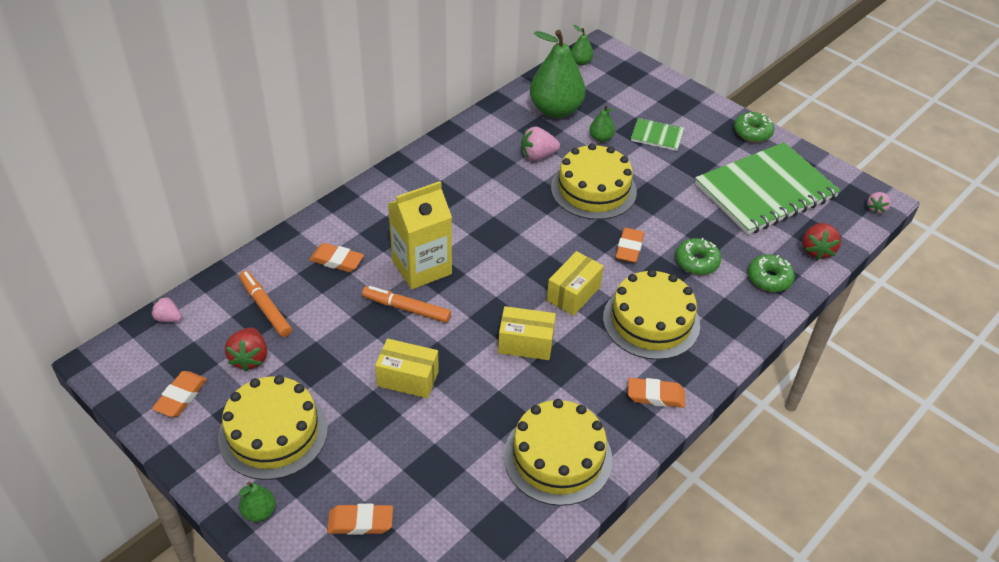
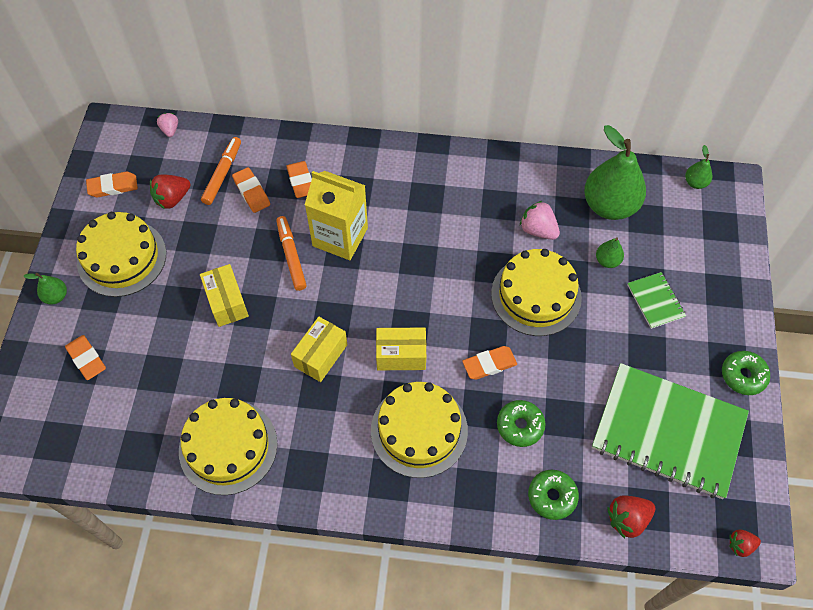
camera: 55 degrees right, 15 degrees up
yellow box [498,306,556,360] -> yellow box turned 60 degrees clockwise [291,317,347,382]
orange eraser [628,378,685,408] -> orange eraser moved to [232,167,270,213]
pink strawberry [867,192,891,214] -> red strawberry [729,529,761,557]

